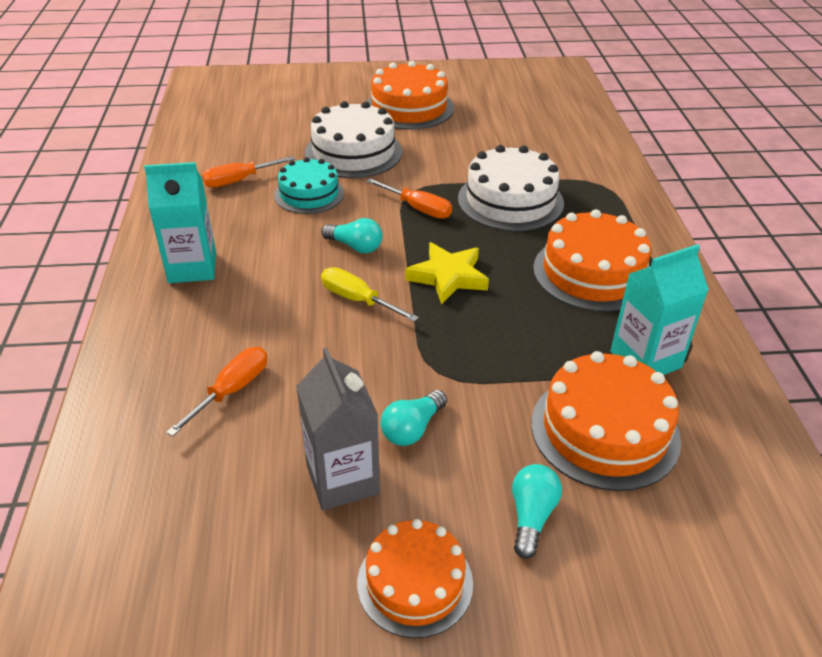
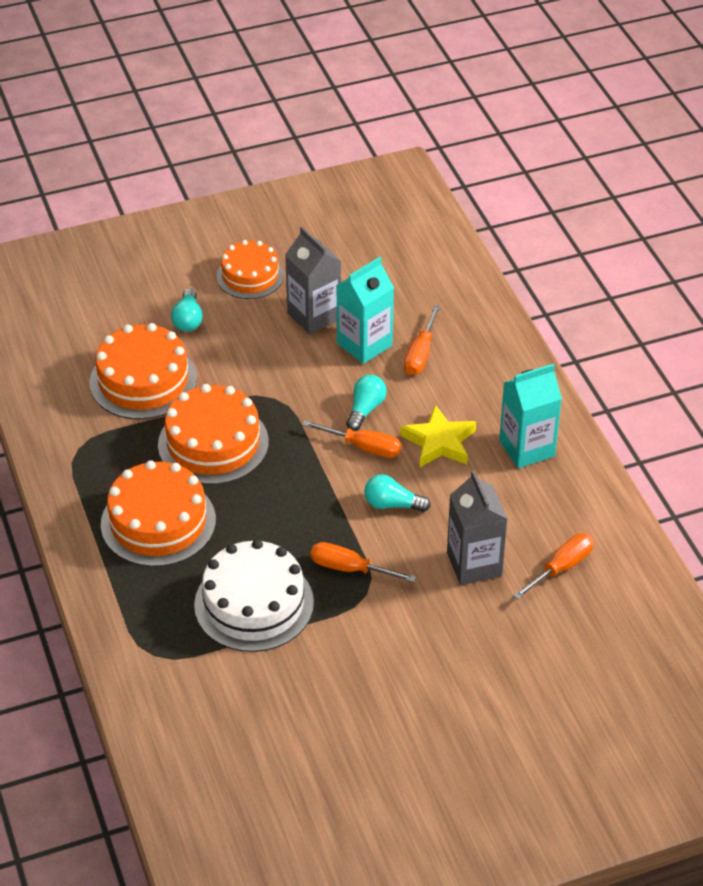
camera: 165 degrees right, 5 degrees up
turquoise cake [274,157,344,214] -> grey carton [447,470,508,585]
white cake [305,101,402,178] -> none
yellow screwdriver [321,267,419,322] -> orange screwdriver [302,421,401,458]
orange cake [367,61,454,130] -> orange cake moved to [158,384,269,485]
turquoise light bulb [381,390,447,446] -> turquoise light bulb moved to [346,375,387,431]
yellow star [405,242,489,304] -> yellow star moved to [400,404,476,467]
turquoise carton [610,244,709,375] -> turquoise carton moved to [336,257,394,364]

